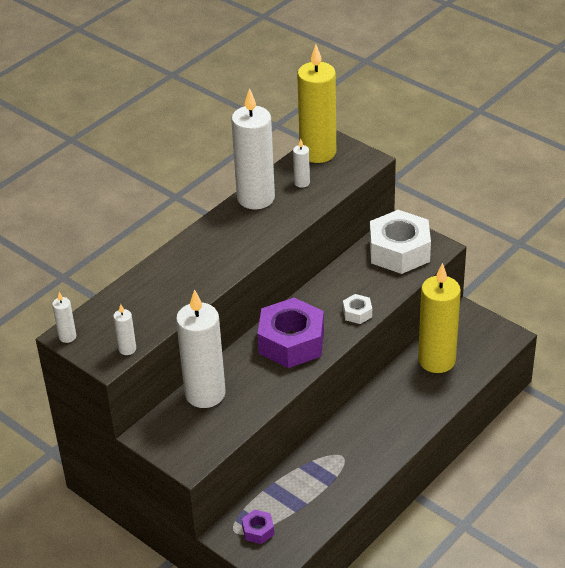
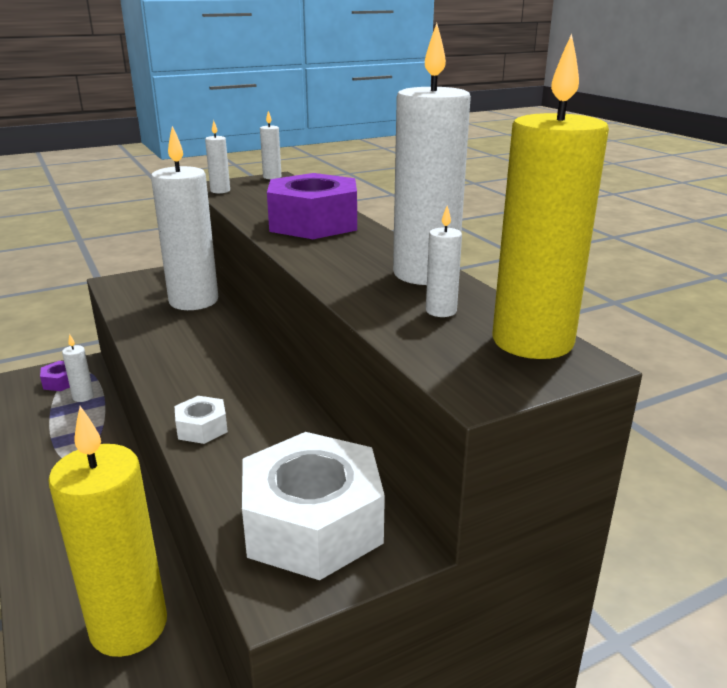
camera: 110 degrees right, 15 degrees down
purple nut [257,298,324,368] -> purple nut moved to [267,173,357,239]
none -> white candle [62,334,94,402]

